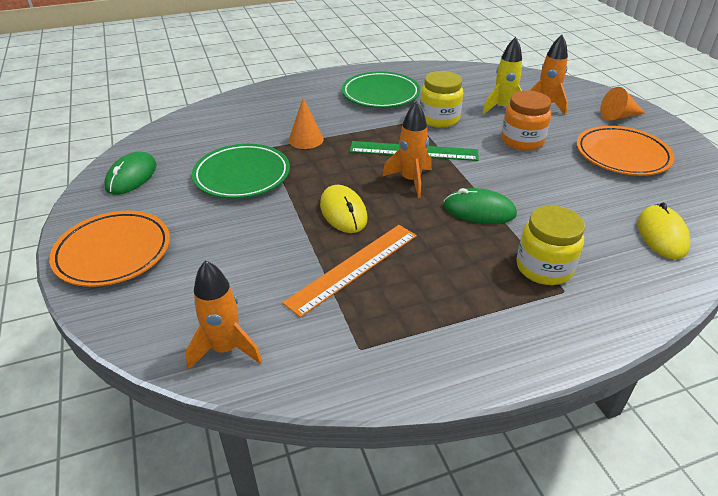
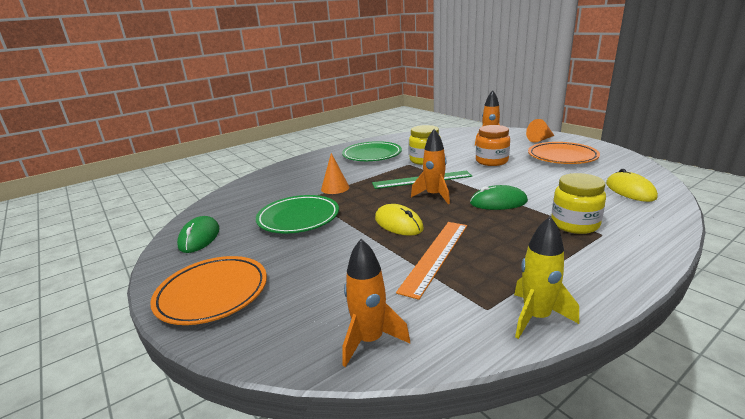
camera: 15 degrees left, 15 degrees down
yellow rocket [482,37,522,114] -> yellow rocket moved to [514,216,579,339]

